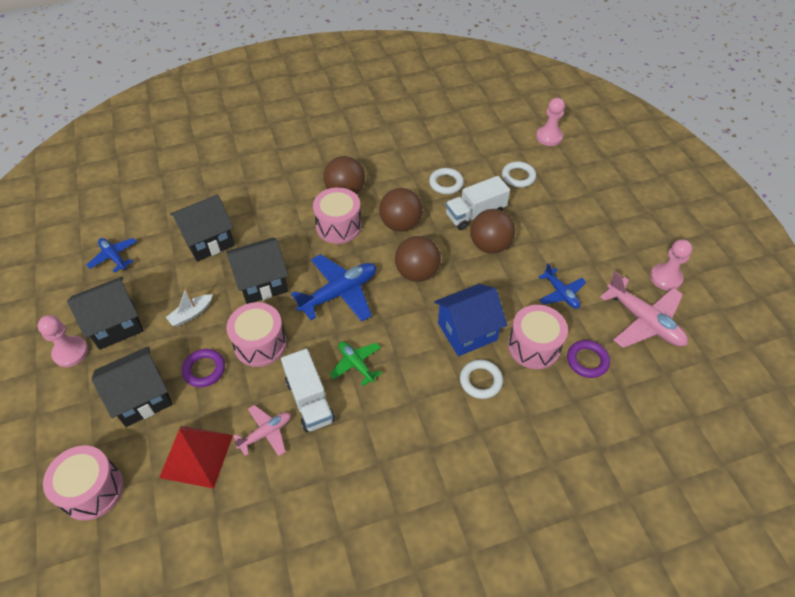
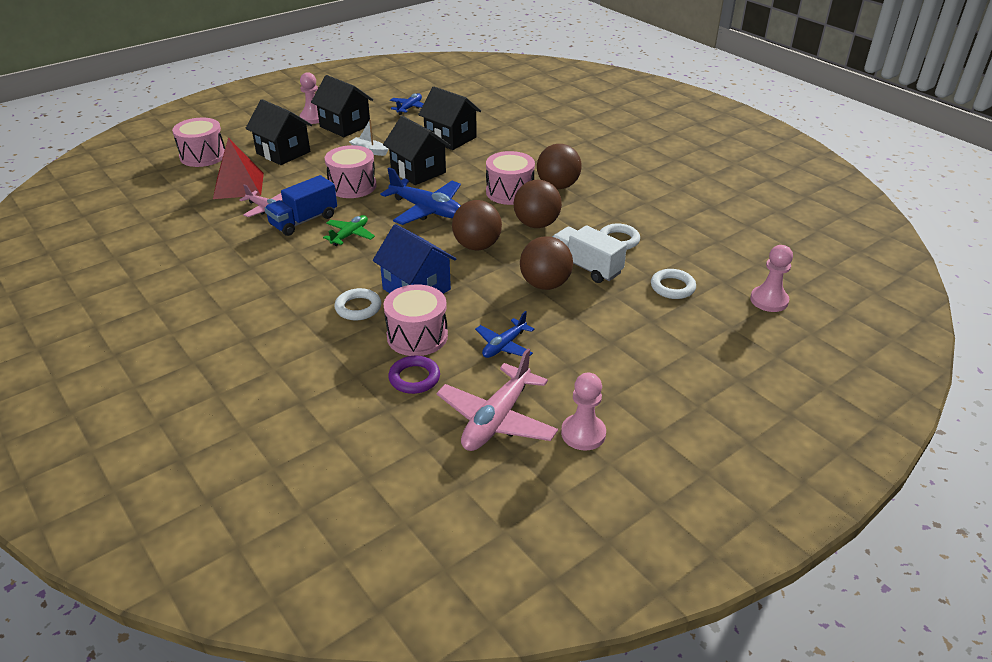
camera: 70 degrees right, 15 degrees down
purple ring [182,349,225,387] -> none
white truck [281,349,335,432] -> blue truck [264,175,337,236]

